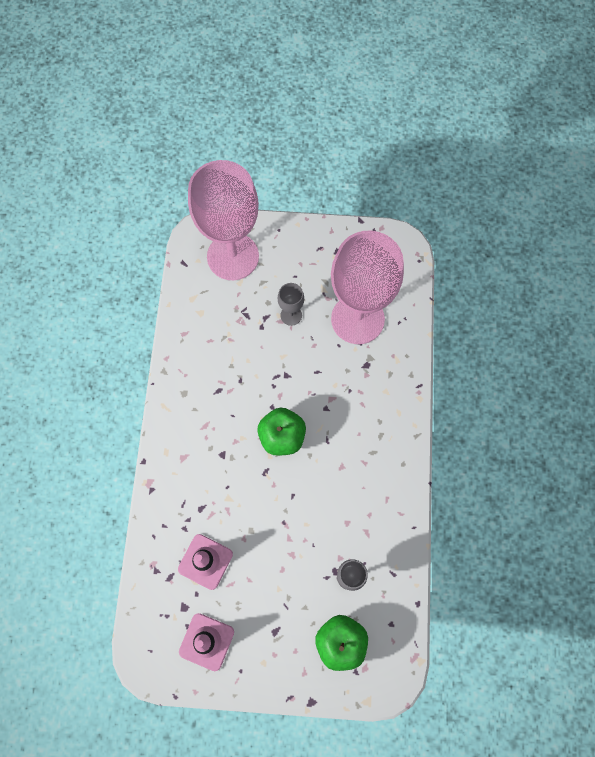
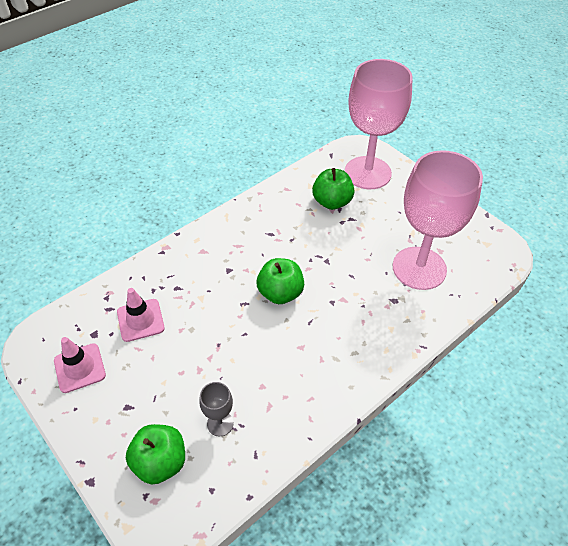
camera: 45 degrees right, 20 degrees down
grey goblet [278,283,304,326] -> none
none -> green apple [312,168,354,210]

